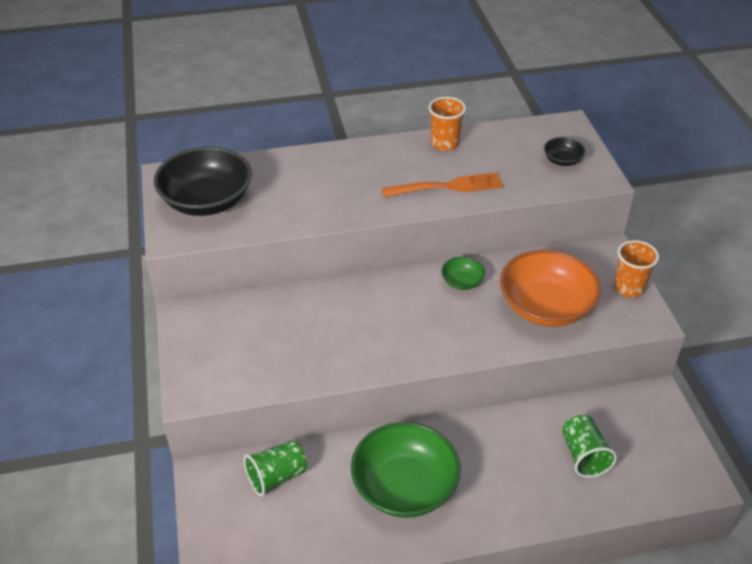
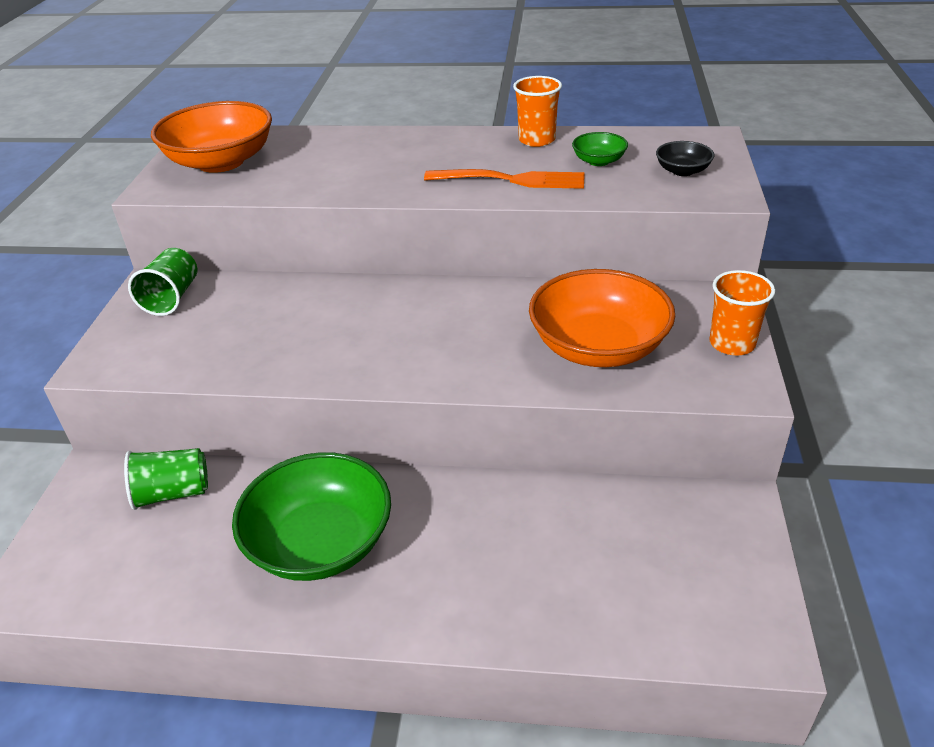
camera: 20 degrees right, 5 degrees down
black bowl [154,147,252,216] -> orange bowl [151,101,272,173]
green bowl [441,257,485,290] -> green bowl moved to [572,132,628,166]
green cup [562,415,617,478] -> green cup moved to [128,248,197,316]

